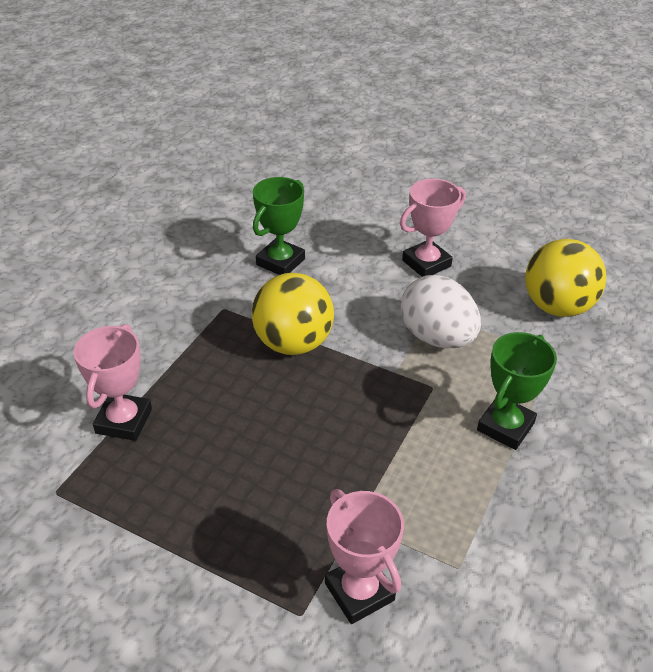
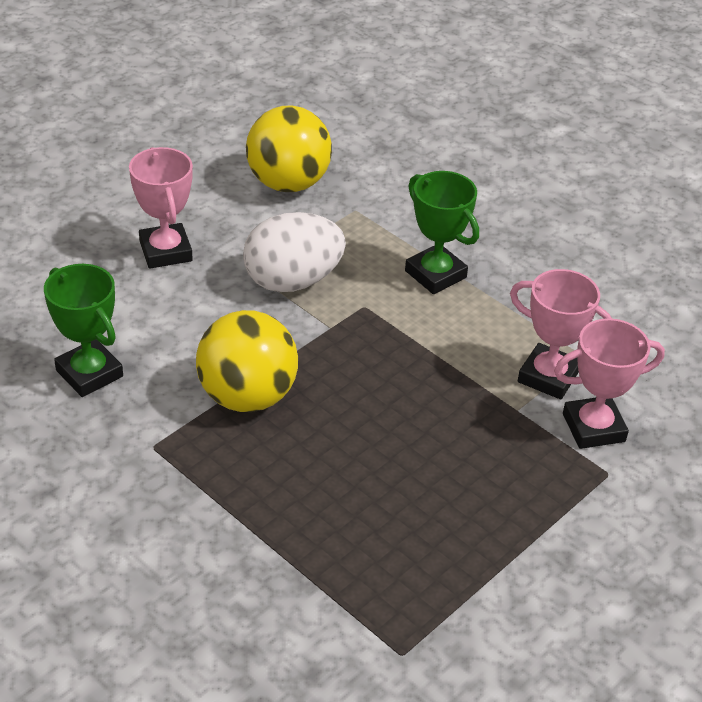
camera: 75 degrees left, 0 degrees up
pink trophy [74,324,152,441] -> pink trophy moved to [510,269,612,400]

